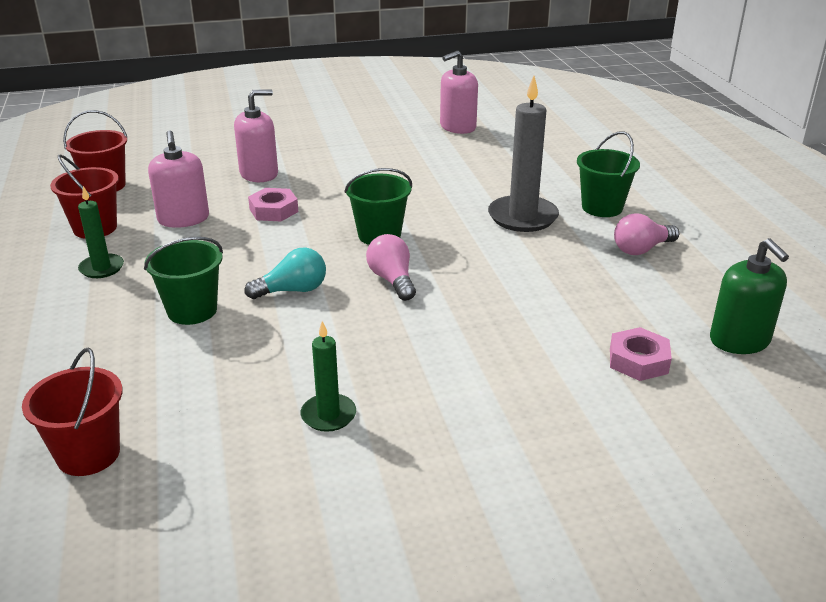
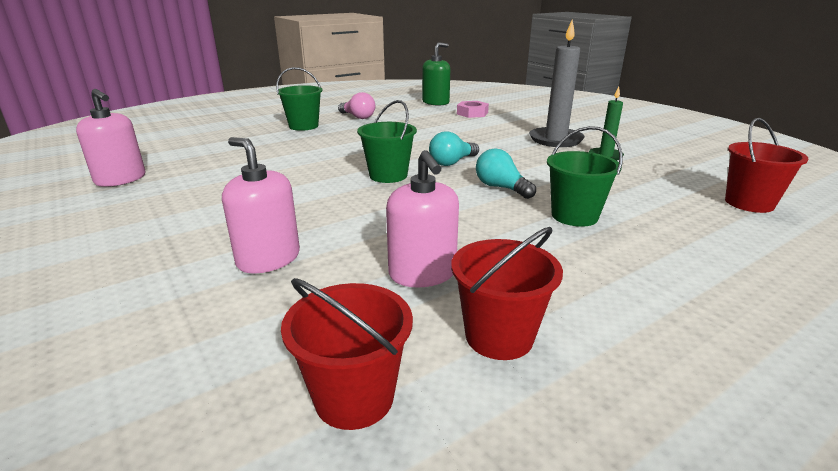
camera: 110 degrees left, 5 degrees down
green candle [78,186,124,278] -> none
pink soap dispenser [148,130,209,228] -> pink soap dispenser turned 105 degrees clockwise [386,150,459,287]
pink nut [248,188,298,221] -> none
pink light bulb [366,234,416,301] -> turquoise light bulb [429,131,479,166]
grey candle [488,76,559,232] -> grey candle moved to [529,20,585,147]

